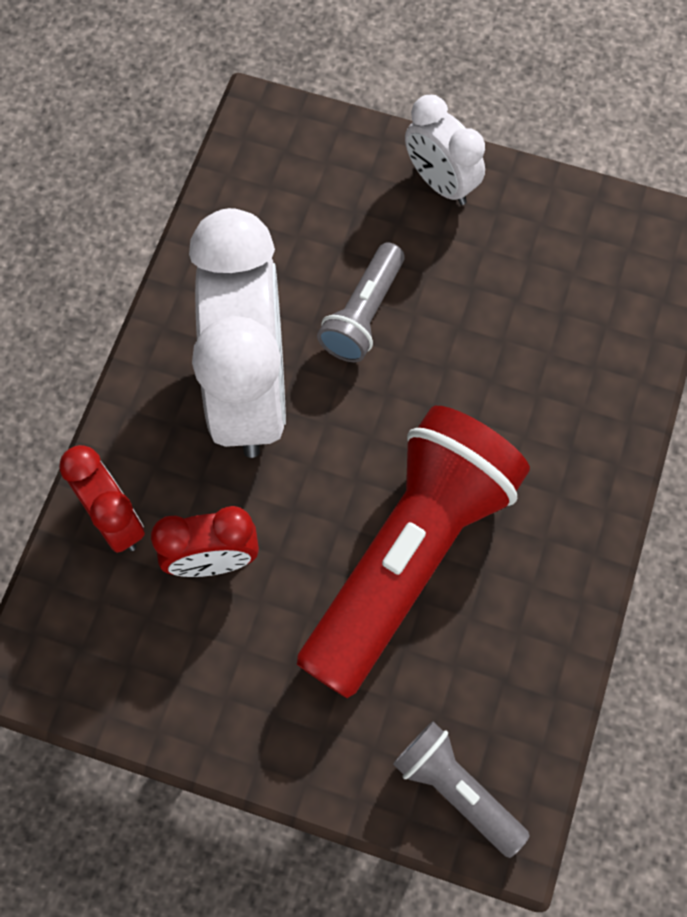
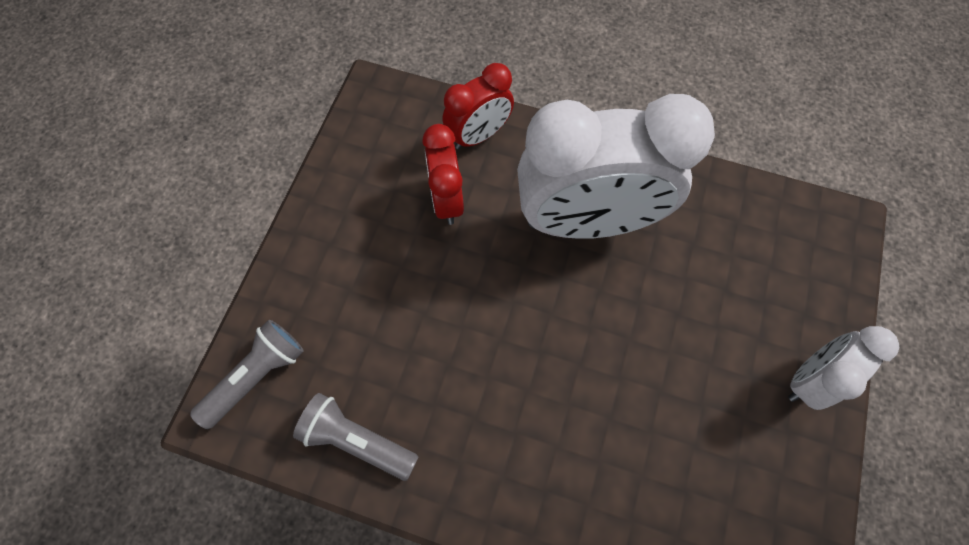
camera: 90 degrees right, 0 degrees up
red flashlight [297,406,530,698] -> none
grey flashlight [317,243,405,362] -> grey flashlight moved to [293,393,419,481]

